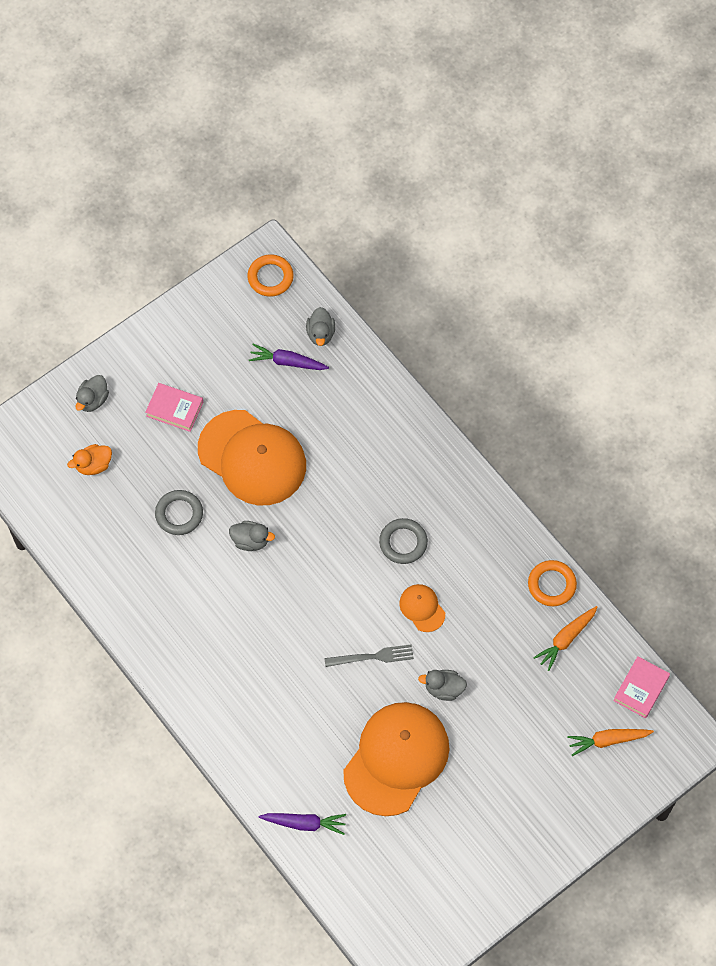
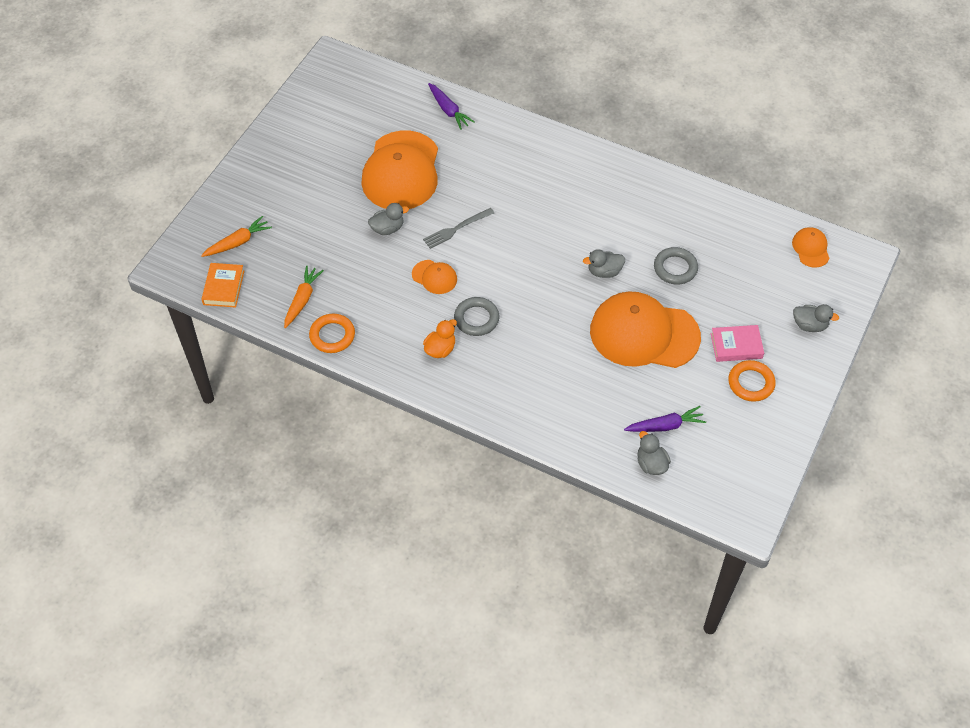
camera: 155 degrees right, 10 degrees down
orange duck [67,444,112,475] -> orange duck moved to [423,319,457,358]
grey duck [75,375,109,412] -> grey duck turned 105 degrees clockwise [793,304,839,332]
orange ring [247,254,294,297] -> orange ring moved to [728,360,776,402]
purple carrot [259,813,346,835] -> purple carrot turned 105 degrees counterclockwise [428,83,475,130]
pink book [613,656,670,718] -> orange book [201,263,244,308]
none -> orange cap [792,227,830,268]

